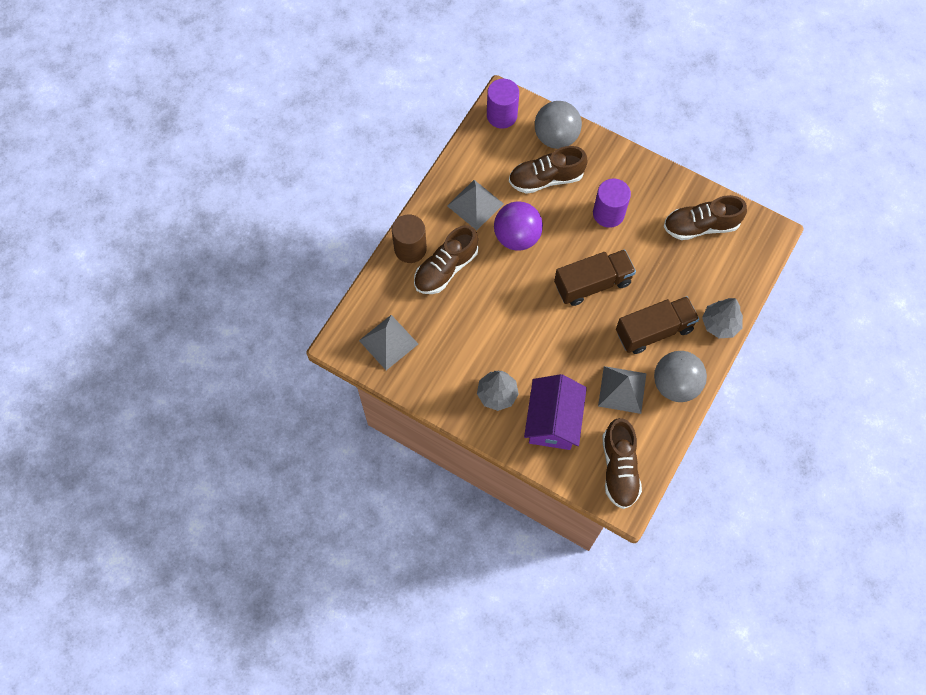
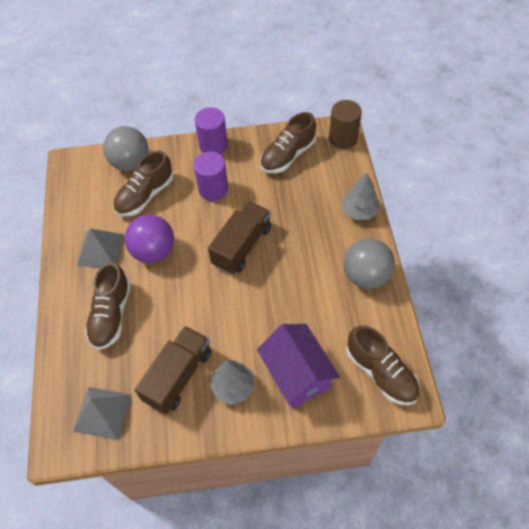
camera: 35 degrees left, 10 degrees down
brown cylinder [392,214,427,263] -> brown cylinder moved to [329,100,362,149]
purple cylinder [487,79,519,129] -> purple cylinder moved to [195,107,228,154]
grey pyramid [598,366,646,414] -> none
brown truck [616,296,699,354] -> brown truck moved to [135,326,212,414]

